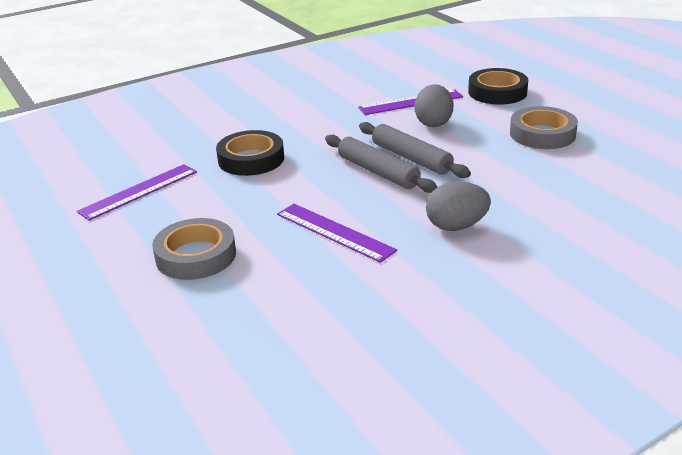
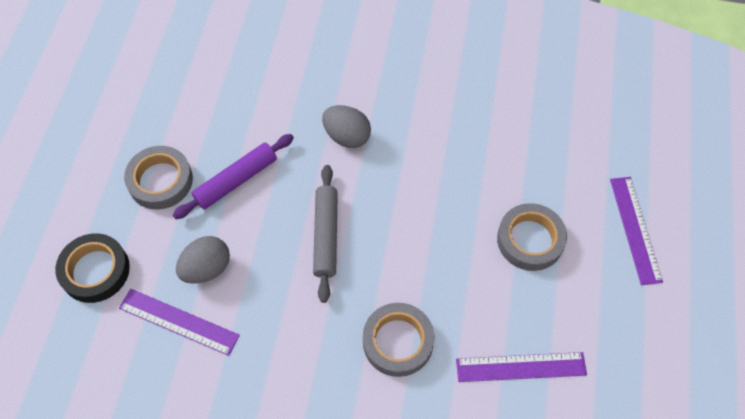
camera: 140 degrees left, 30 degrees up
black tape [216,130,284,176] -> grey tape [363,303,435,377]
purple ruler [277,204,397,263] -> purple ruler moved to [610,177,663,285]
grey rolling pin [359,122,471,178] -> none
none -> purple rolling pin [173,134,294,219]

